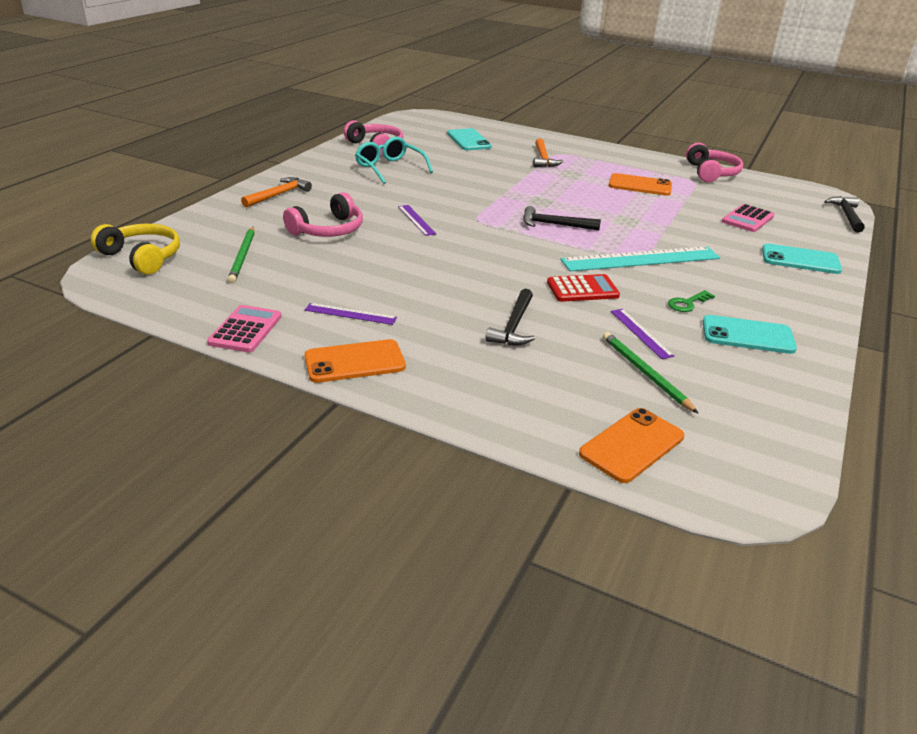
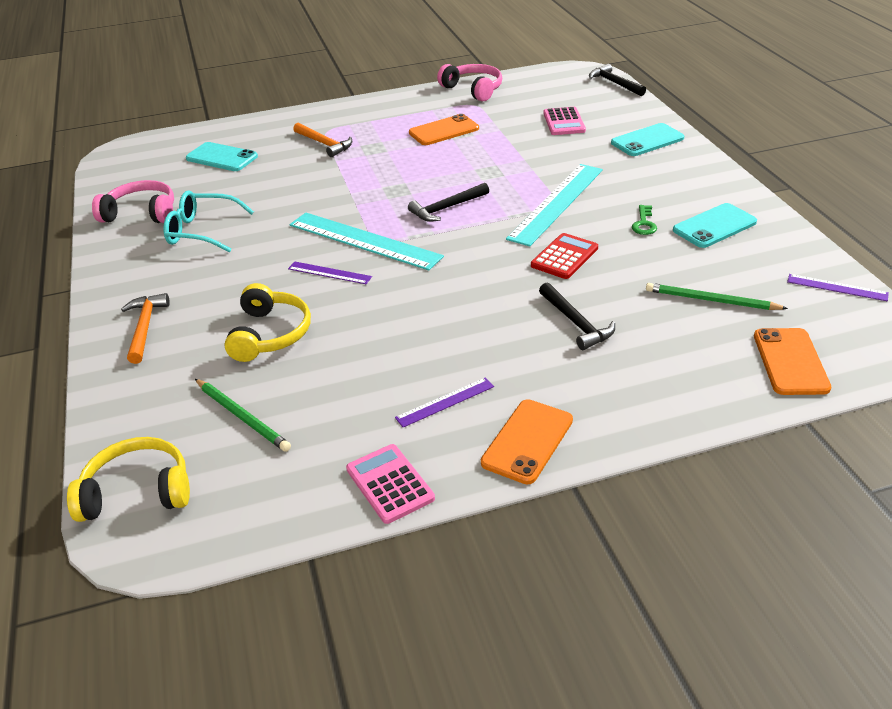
camera: 40 degrees left, 5 degrees up
pink headphones [283,192,363,237] -> yellow headphones [224,283,311,362]
purple ruler [611,309,674,359] -> purple ruler moved to [787,274,889,301]
none -> turquoise ruler [290,213,444,271]

